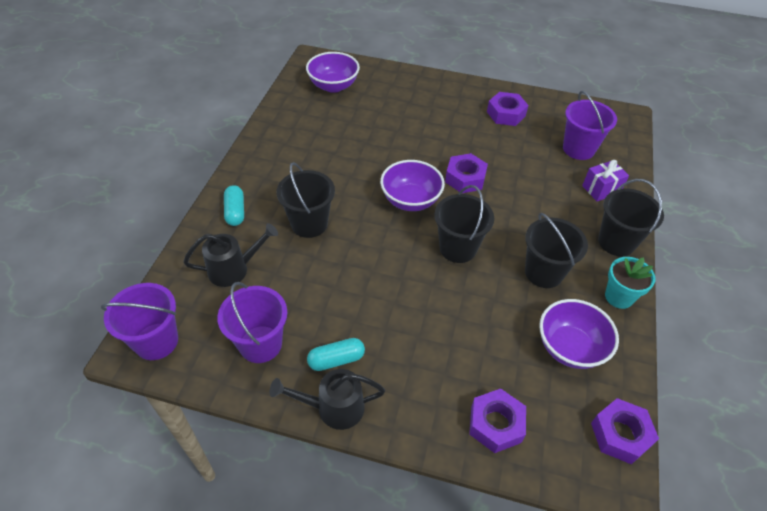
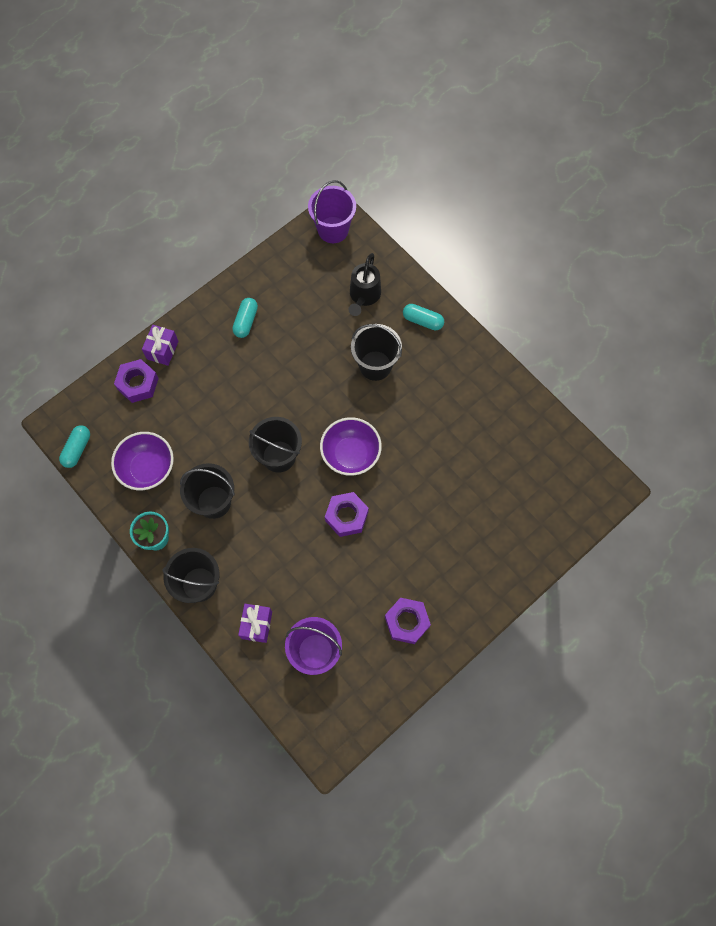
camera: 125 degrees right, 20 degrees up
purple bucket [217,282,287,363] -> none
black watering can [270,369,385,430] -> none
purple bowl [306,52,360,93] -> none
purple nut [591,398,659,464] -> turquoise capsule [59,425,90,468]
none -> purple gift [142,325,179,366]

